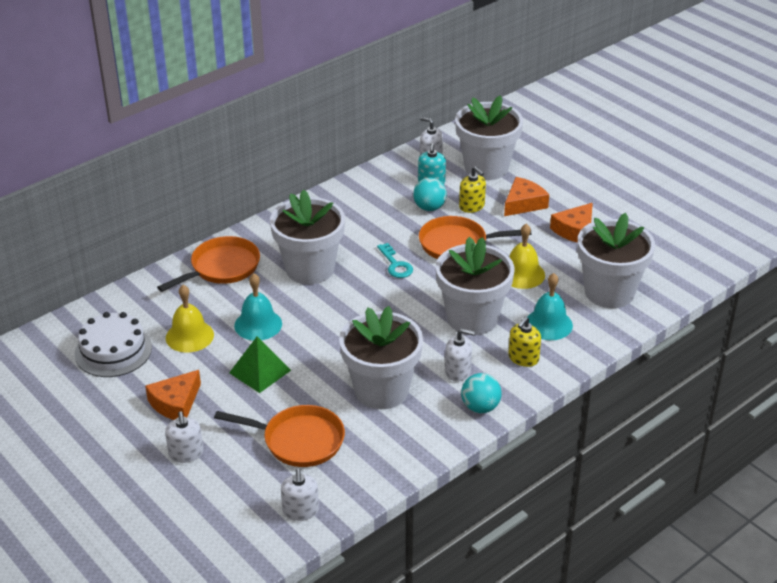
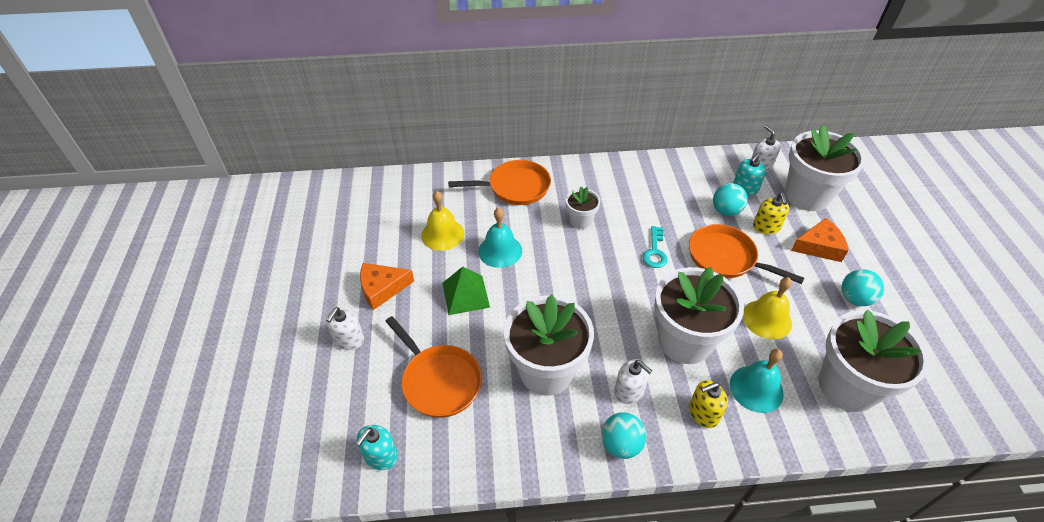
camera: 35 degrees right, 10 degrees up
white cake [75,312,152,377] -> none
white flower pot [270,190,345,284] -> white flower pot [566,186,600,229], size x0.50
white soap dispenser [281,469,319,521] -> turquoise soap dispenser [356,425,398,470]
orange cheese [550,203,593,243] -> turquoise ball [842,269,884,306]

